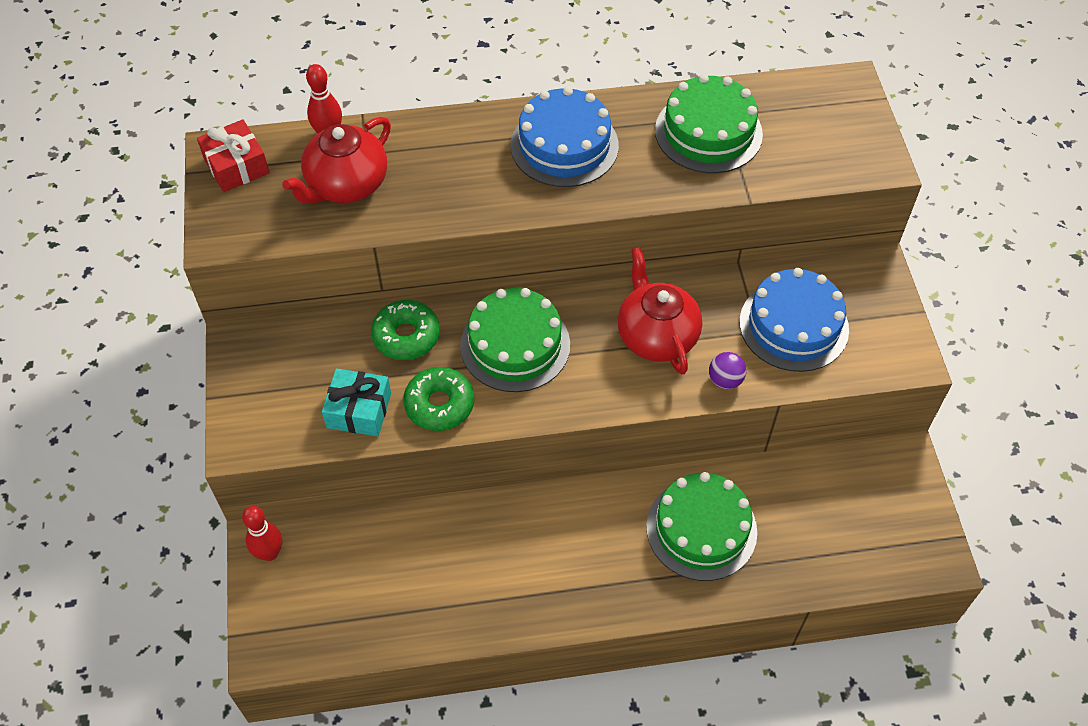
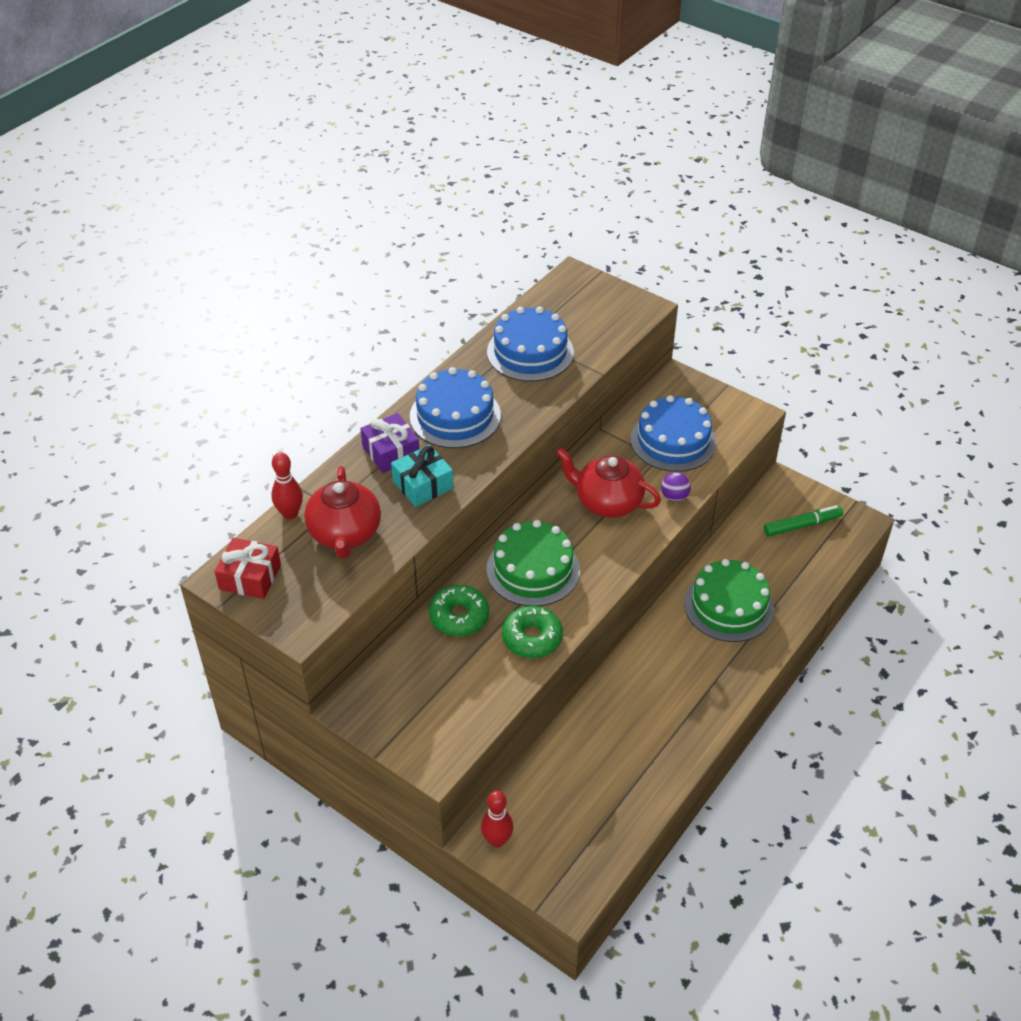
camera: 45 degrees left, 10 degrees down
turquoise gift [322,368,391,436] -> turquoise gift moved to [391,445,454,507]
green cake [655,74,763,173] -> blue cake [487,307,574,381]
none -> purple gift [360,413,420,473]
none -> green marker [764,505,843,537]

